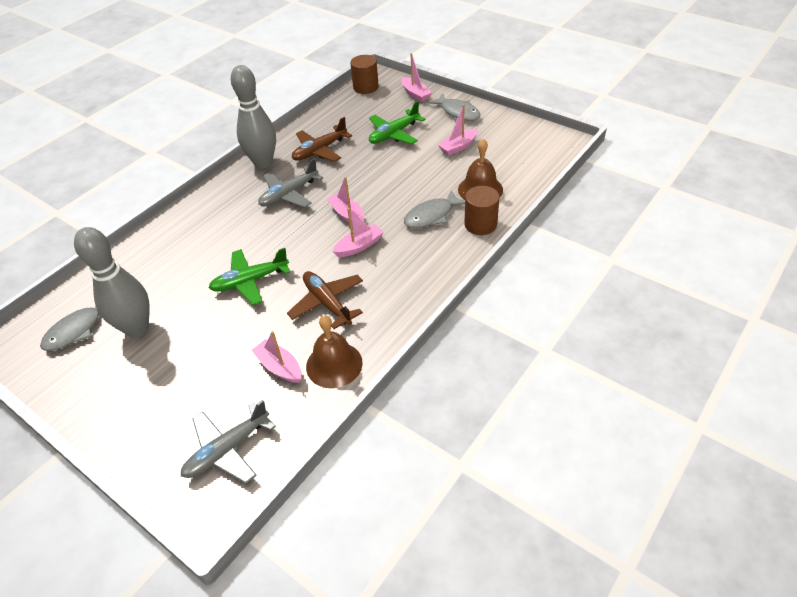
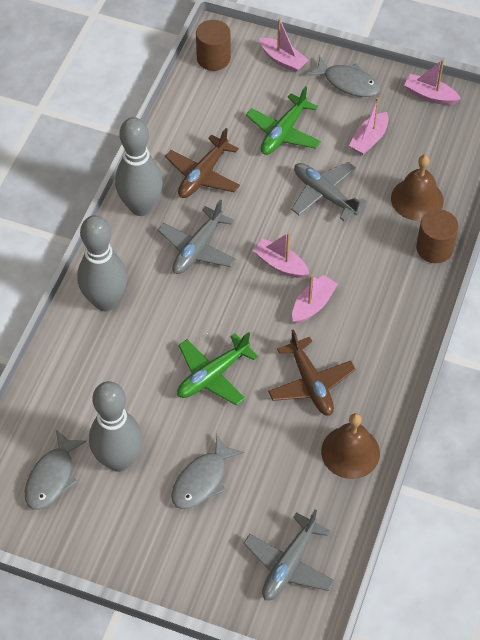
camera: 20 degrees left, 10 degrees up
pink boat [252,331,301,383] -> pink boat moved to [404,59,461,105]
brown plane [287,271,363,329] -> brown plane turned 150 degrees counterclockwise [268,329,356,416]
grey fish [404,190,465,228] -> grey fish moved to [171,434,244,509]
none -> grey bowling pin [77,215,127,311]
none -> grey plane [291,162,367,221]

